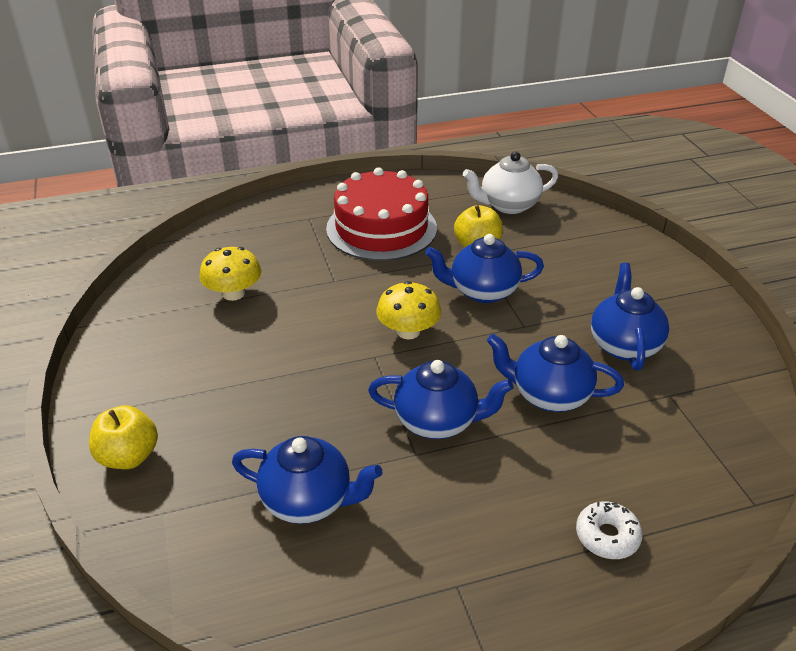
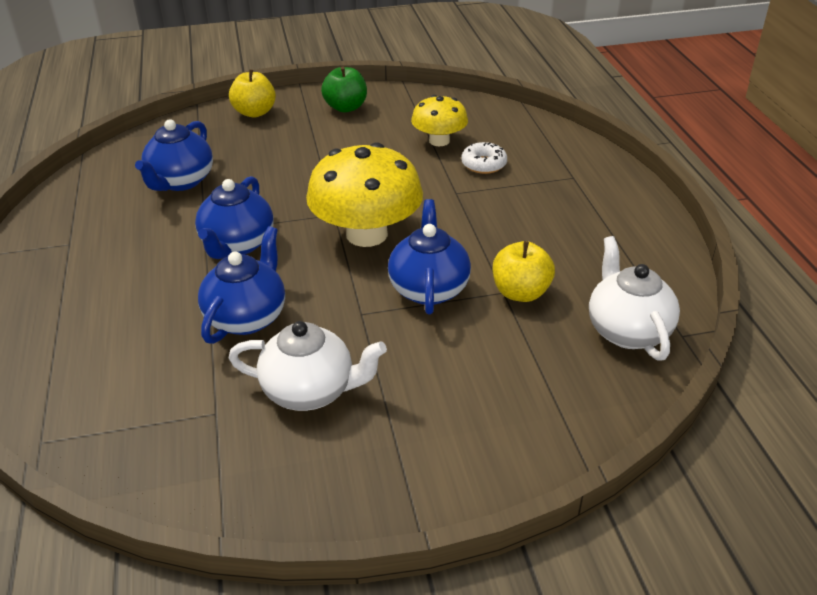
camera: 95 degrees right, 0 degrees up
red cake [326,167,437,261] -> none
yellow mushroom [377,281,441,339] -> yellow mushroom [306,142,423,247], size x1.73
white donut [576,501,643,559] -> white donut moved to [461,142,507,174]
blue teapot [591,263,669,370] -> white teapot [229,321,387,411]
none -> green apple [321,67,367,113]

